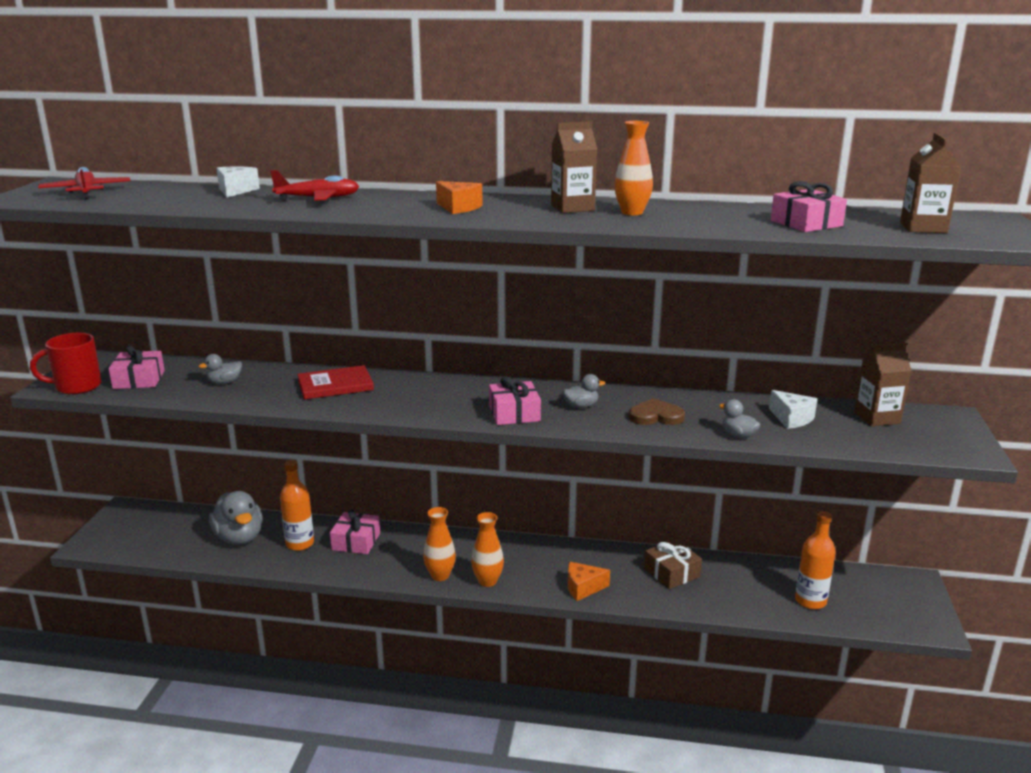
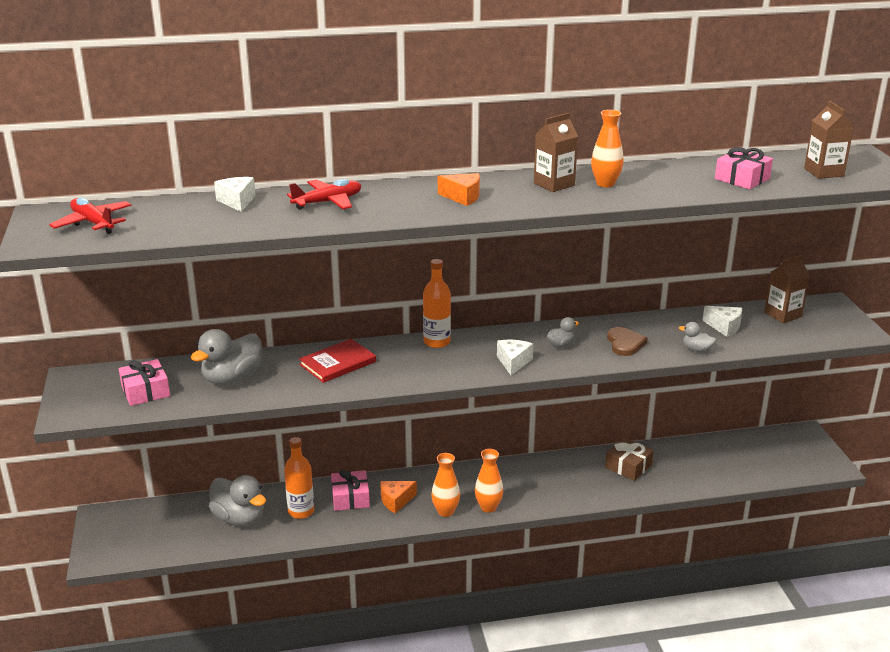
camera: 20 degrees left, 5 degrees up
red mug [30,333,102,395] -> none
grey duck [198,354,242,384] -> grey duck [191,329,262,385], size x2.03
pink gift [489,377,541,425] -> white cheese [497,340,533,375]
orange cheese [568,562,610,601] -> orange cheese moved to [380,481,417,513]
brown heart [629,398,685,425] -> brown heart turned 105 degrees clockwise [607,327,647,356]
orange bottle [795,511,836,609] -> orange bottle moved to [423,259,451,348]

